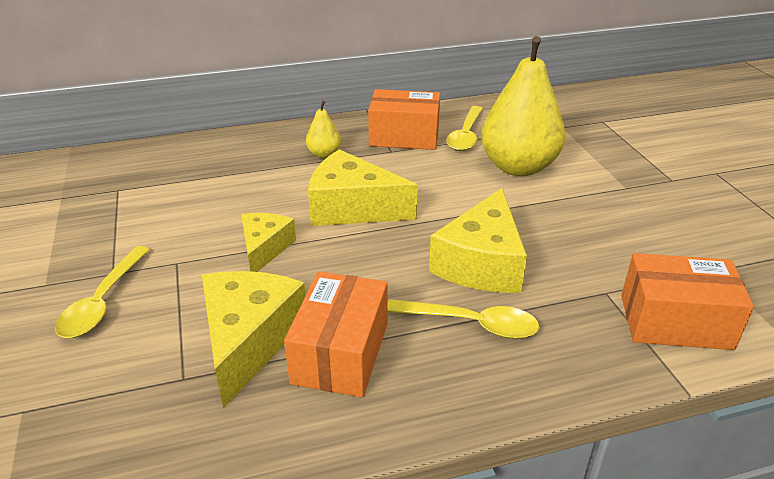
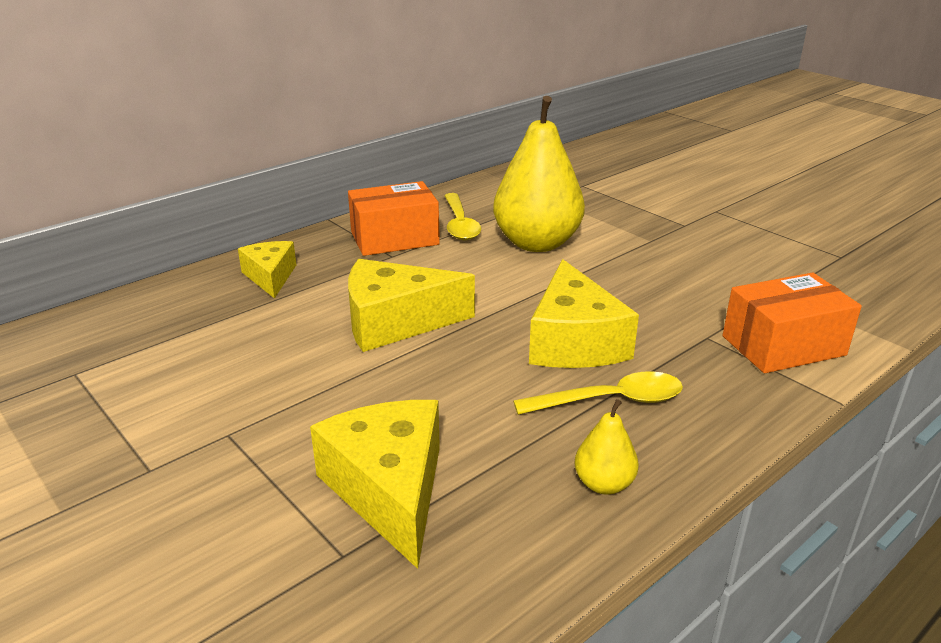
camera: 25 degrees left, 5 degrees down
yellow spoon [55,246,150,338] -> none
yellow cheese [241,213,296,272] -> yellow cheese moved to [238,241,296,299]
orange box [284,271,387,397] -> none
yellow pear [306,101,341,158] -> yellow pear moved to [575,399,639,495]

